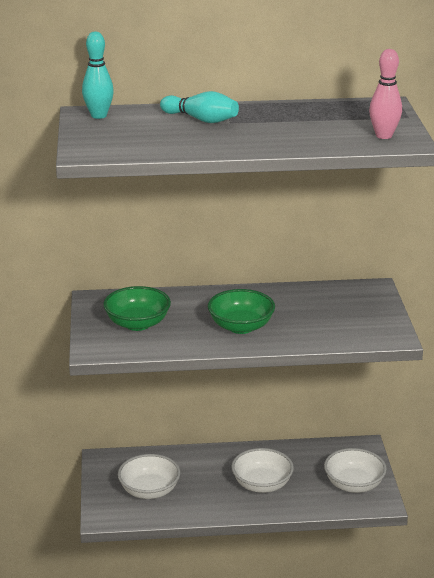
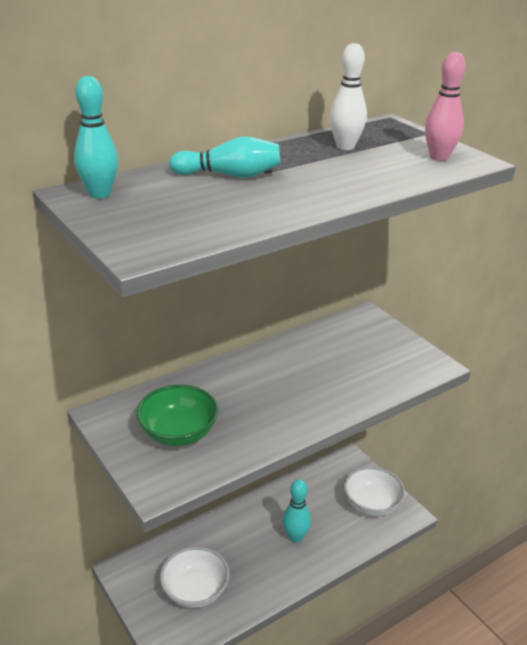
camera: 30 degrees left, 5 degrees up
green bowl [208,289,275,334] -> none
white bowl [231,448,294,493] -> turquoise bowling pin [282,479,311,543]
none -> white bowling pin [330,43,367,150]

